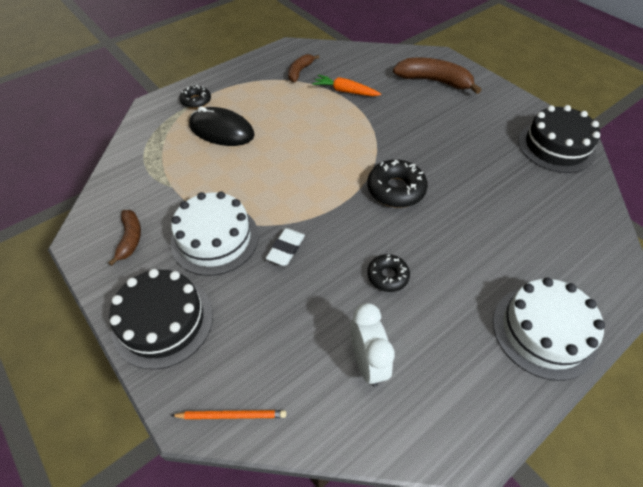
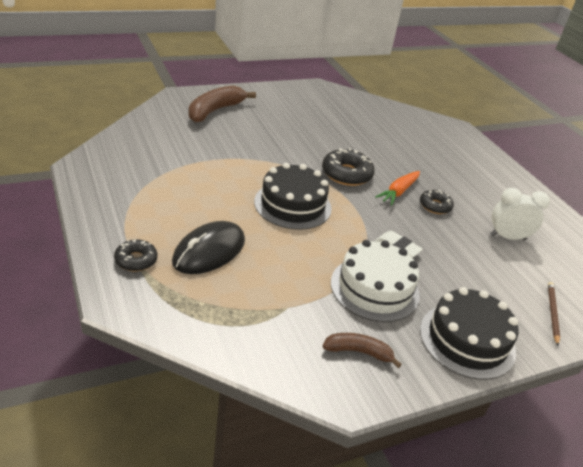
camera: 80 degrees left, 15 degrees down
orange pencil [171,410,286,419] -> brown pencil [548,282,560,346]
brown banana [288,54,319,82] -> none
orange carrot [312,75,381,96] -> orange carrot moved to [375,171,420,206]
white cake [493,277,605,381] -> none
black cake [518,105,600,173] -> black cake moved to [254,163,332,230]

